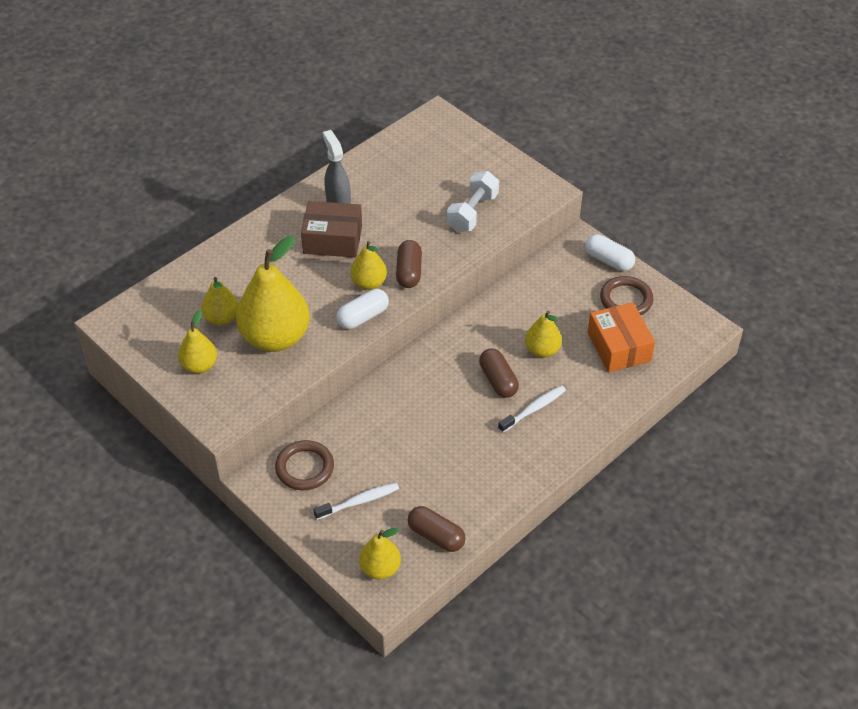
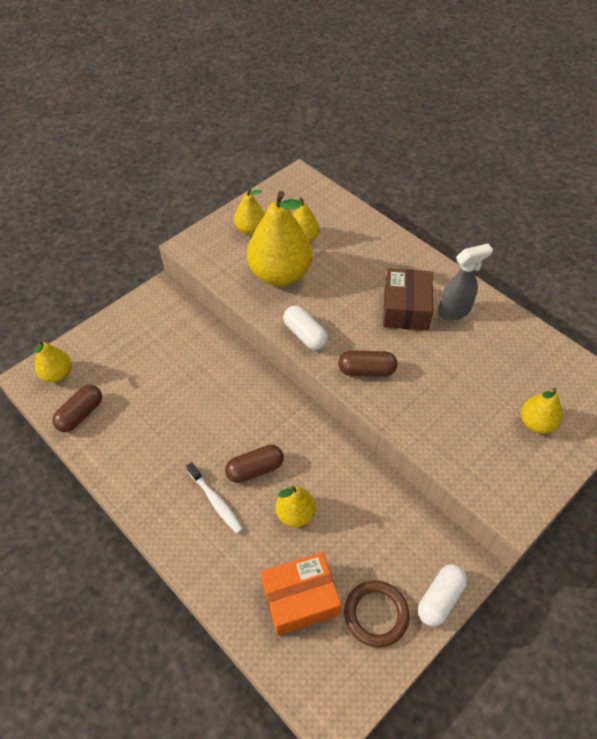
camera: 90 degrees right, 5 degrees up
brown ring [275,440,334,490] -> none
white toothbrush [313,483,399,520] -> none
yellow pear [350,241,387,290] -> yellow pear moved to [521,388,563,434]
white dumbbell [447,171,499,232] -> none

